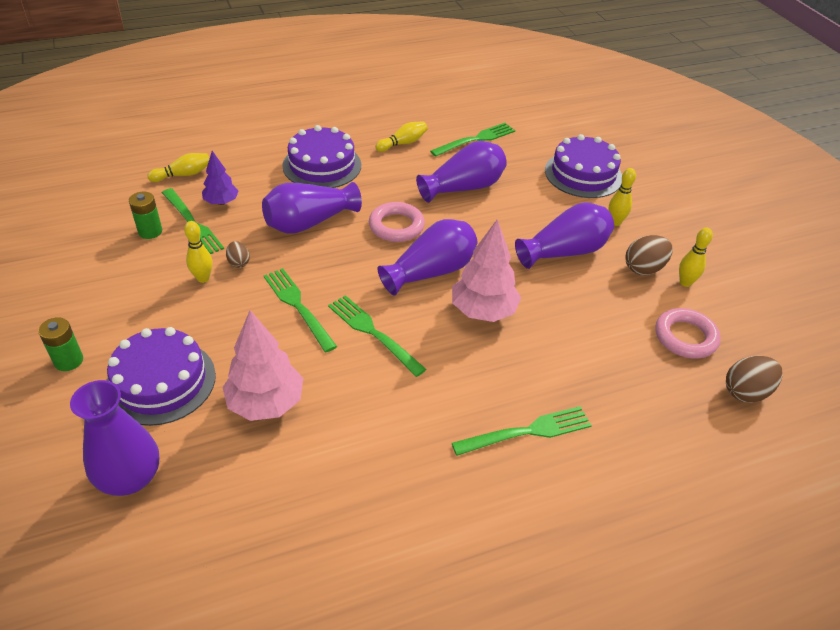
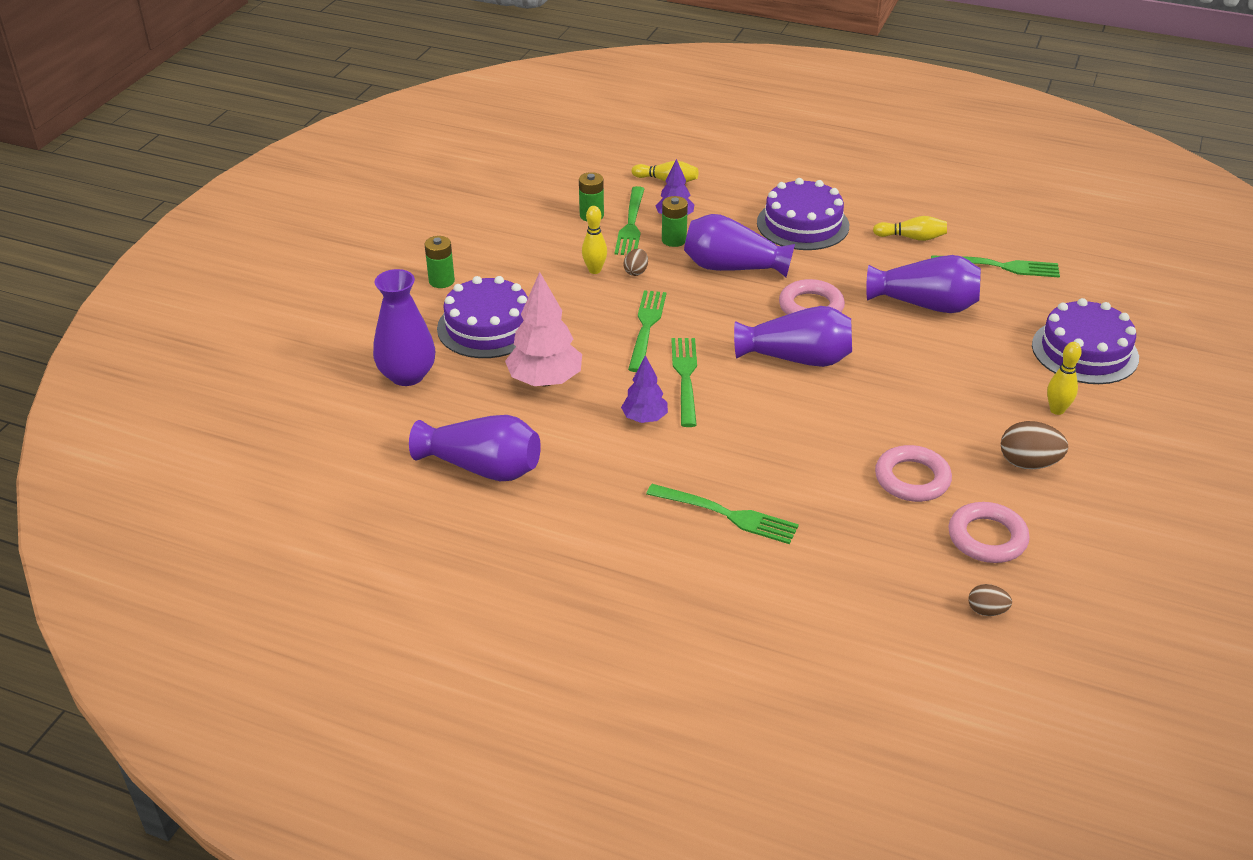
camera: 45 degrees right, 5 degrees down
pink tree [452,219,521,322] -> none
purple vase [515,202,614,269] -> purple vase moved to [409,415,541,481]
yellow bowling pin [679,228,713,287] -> none
brown egg [726,356,783,403] -> brown egg [968,584,1012,616], size x0.59
none -> purple tree [621,355,668,423]
none -> green battery [662,196,688,247]
none -> pink ring [875,445,952,502]

